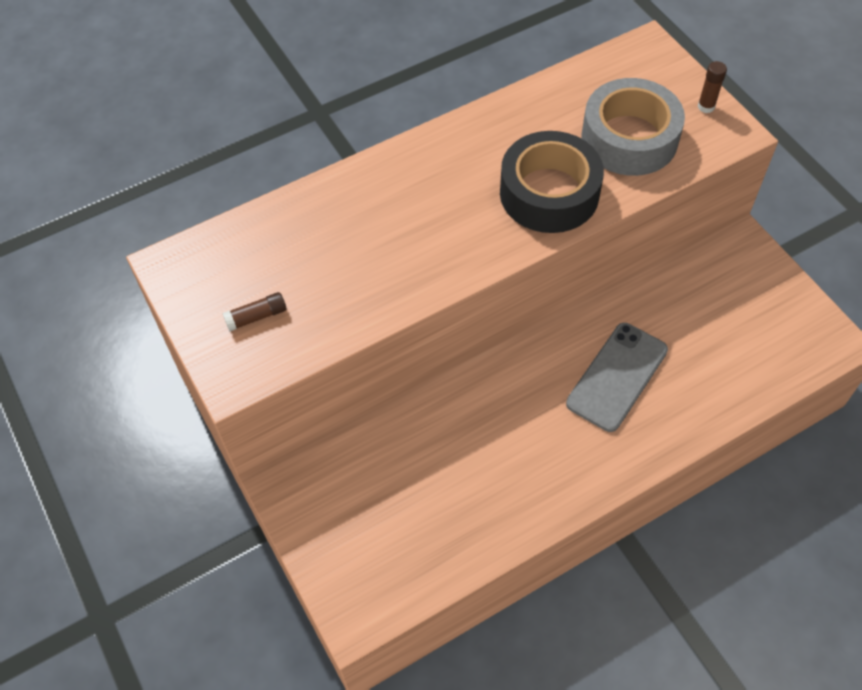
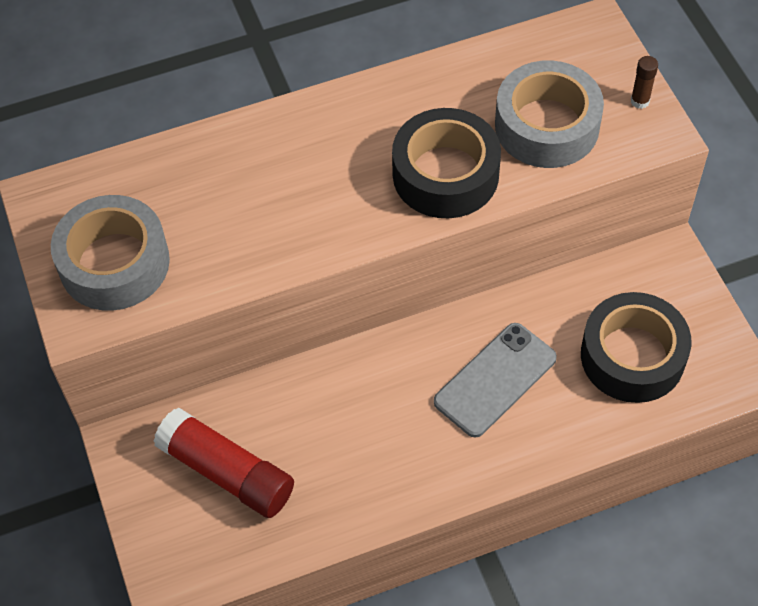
camera: 10 degrees right, 0 degrees up
brown glue stick [222,292,287,331] -> grey tape [51,195,170,311]
none -> red glue stick [153,407,294,518]
none -> black tape [581,292,691,403]

